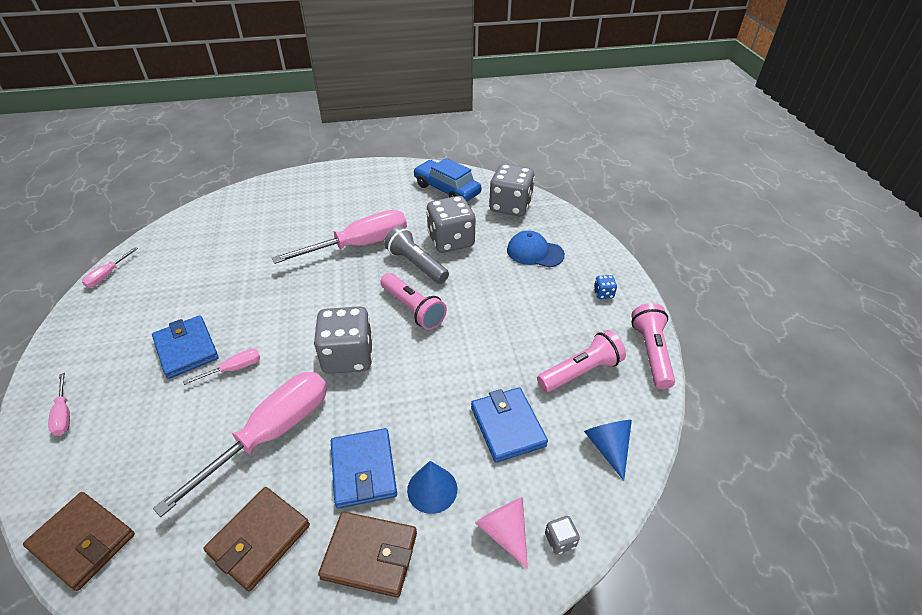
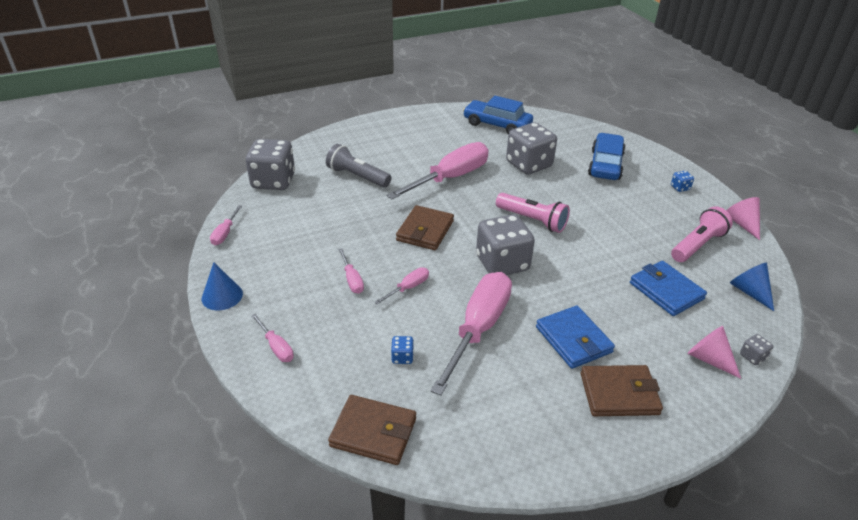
camera: 15 degrees left, 5 degrees down
blue wallet [152,315,219,379] -> pink screwdriver [338,249,364,294]
brown wallet [204,487,310,592] -> brown wallet moved to [396,205,454,250]
grey flashlight [384,226,449,284] -> grey flashlight moved to [326,144,391,188]
blue cone [407,461,457,514] -> blue cone moved to [202,262,243,310]
grey dice [489,164,535,216] -> grey dice moved to [246,139,295,190]
blue cap [507,231,565,267] -> blue car [588,133,626,180]
pink flashlight [631,303,675,389] -> pink cone [726,197,760,240]
none -> blue dice [391,336,414,364]

